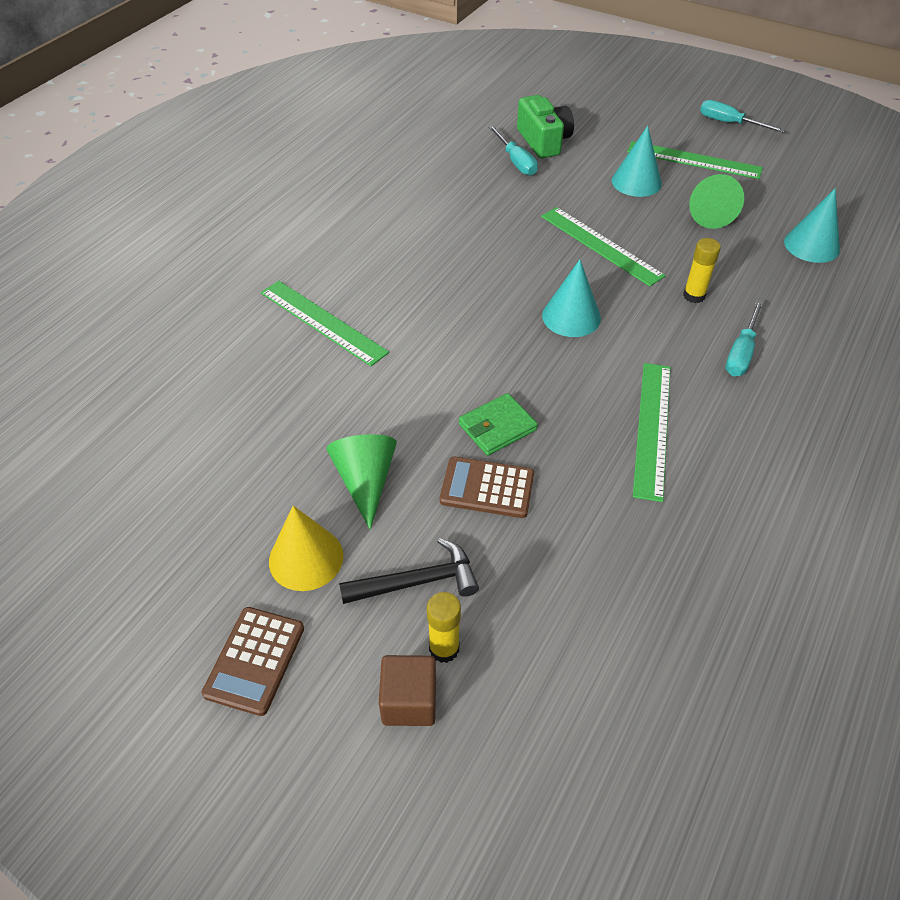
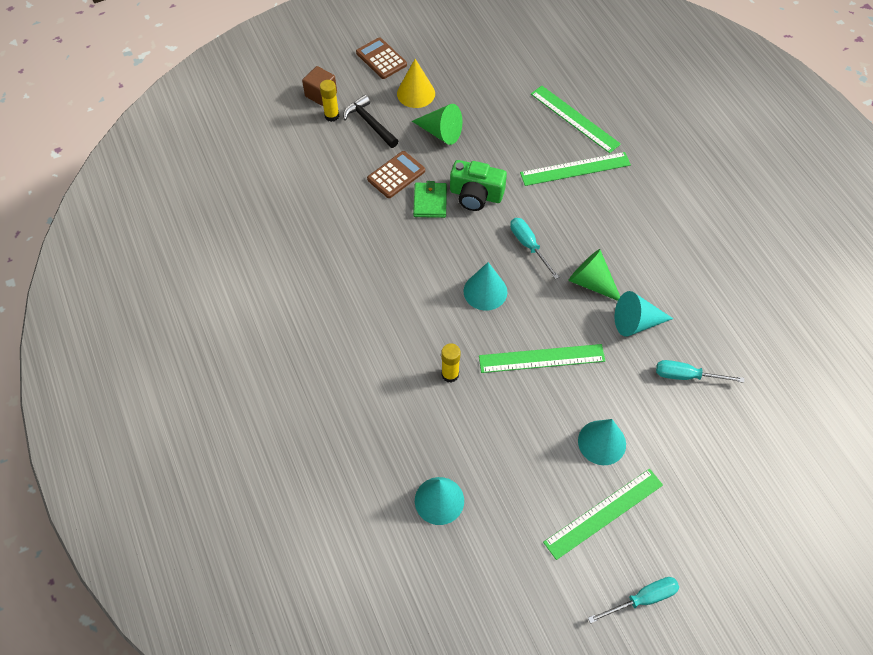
camera: 125 degrees right, 10 degrees up
black hammer [339,538,479,604] -> black hammer turned 120 degrees clockwise [343,95,398,148]
green camera [517,95,574,158] -> green camera moved to [450,160,507,211]
green ruler [633,363,671,502] -> green ruler moved to [531,86,621,153]
green cone [689,174,744,229] -> green cone moved to [568,249,620,301]
turquoise screwdriver [725,300,763,376] -> turquoise screwdriver moved to [510,218,559,279]
none -> turquoise cone [615,291,673,337]

